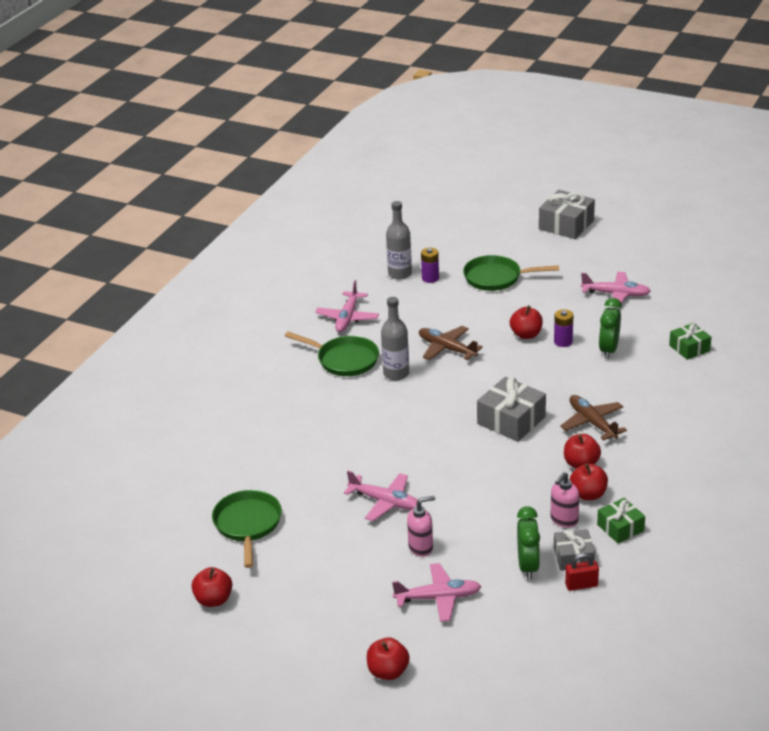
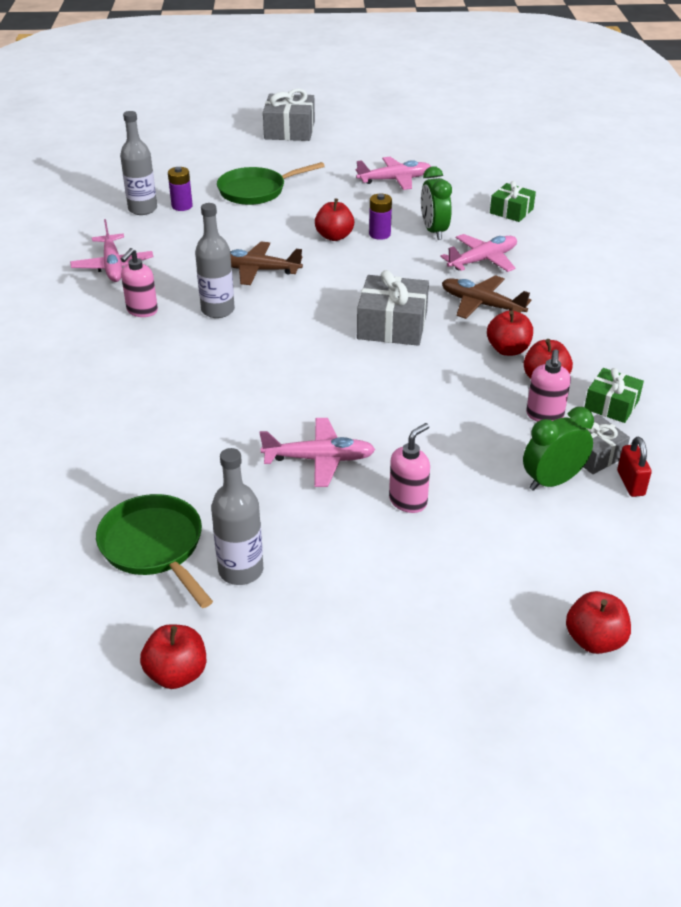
camera: 30 degrees left, 5 degrees up
green pan [285,332,379,376] -> pink soap dispenser [121,248,158,317]
red apple [367,637,410,680] -> red apple moved to [566,591,631,654]
pink plane [392,563,482,622] -> pink plane moved to [440,234,517,272]
green clock [517,506,540,580] -> green clock turned 90 degrees counterclockwise [523,407,594,491]
red padlock [565,553,599,591] -> red padlock turned 60 degrees counterclockwise [617,437,652,497]
none -> grey bottle [211,448,263,585]

